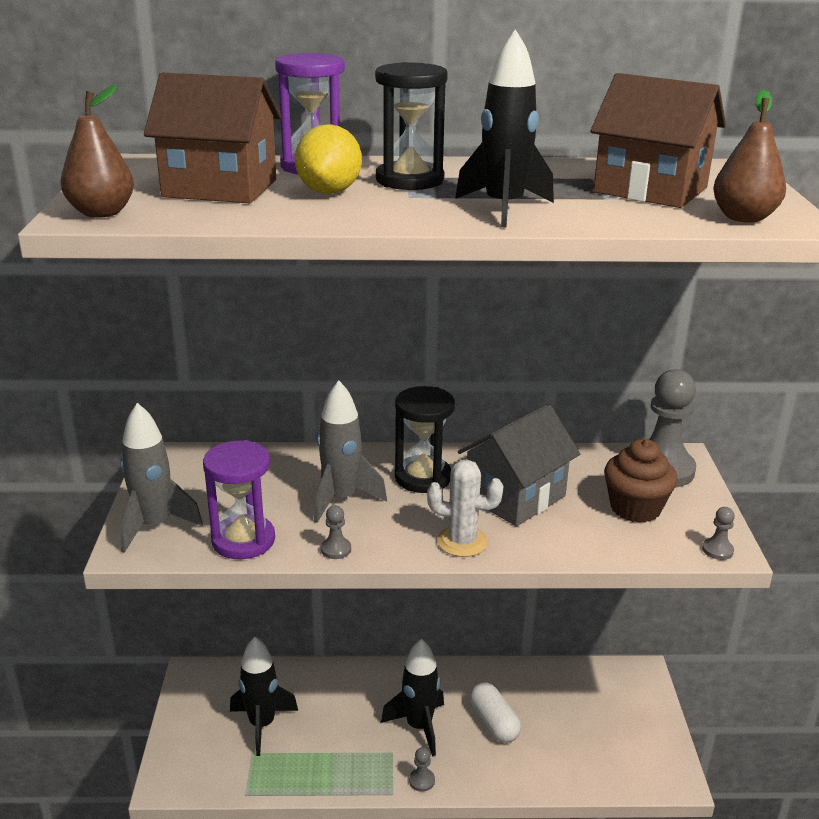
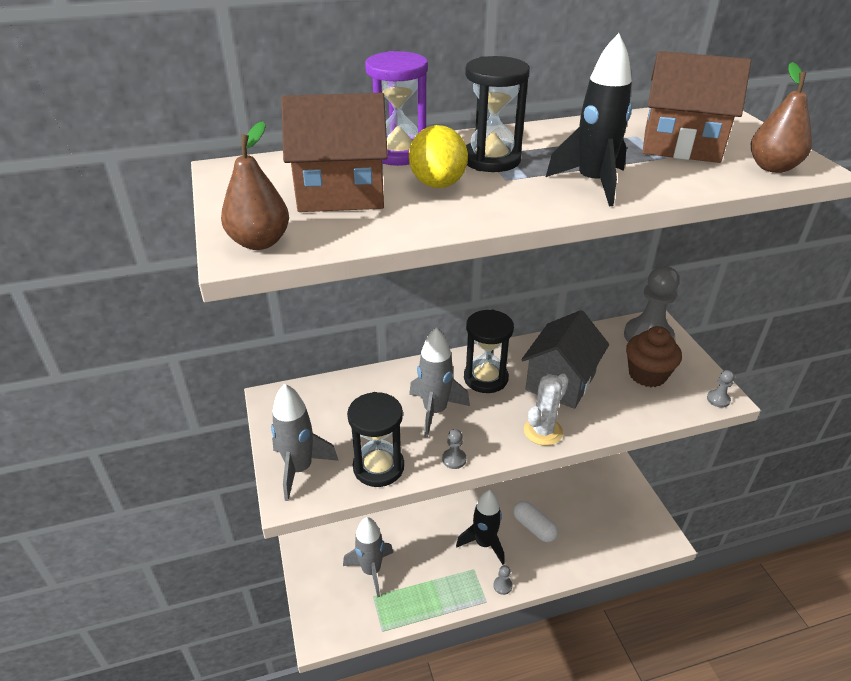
camera: 15 degrees left, 10 degrees up
purple hourglass [203,440,275,559] -> black hourglass [347,392,404,487]
black rocket [230,637,298,756] -> grey rocket [343,517,393,598]
white cactus [427,460,503,557] -> white cactus turned 45 degrees counterclockwise [524,373,569,446]

